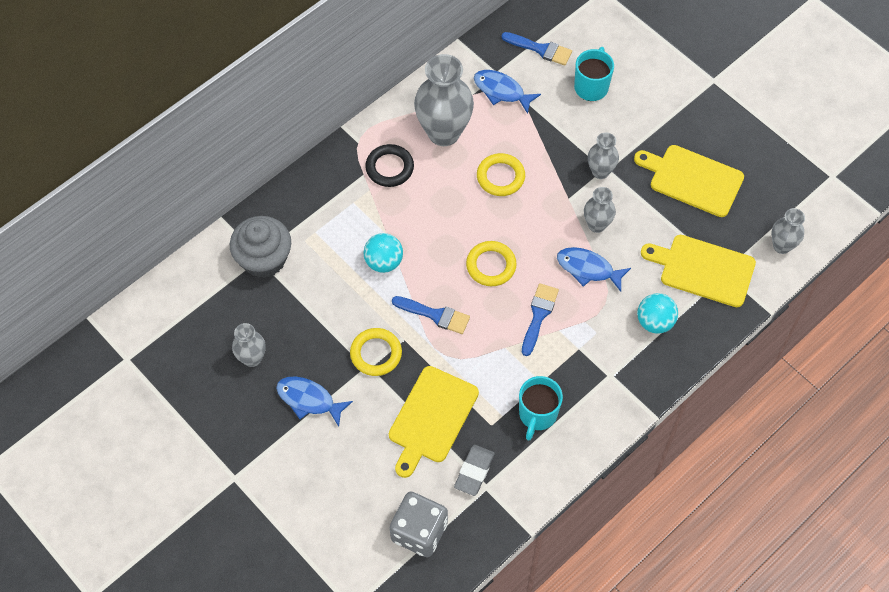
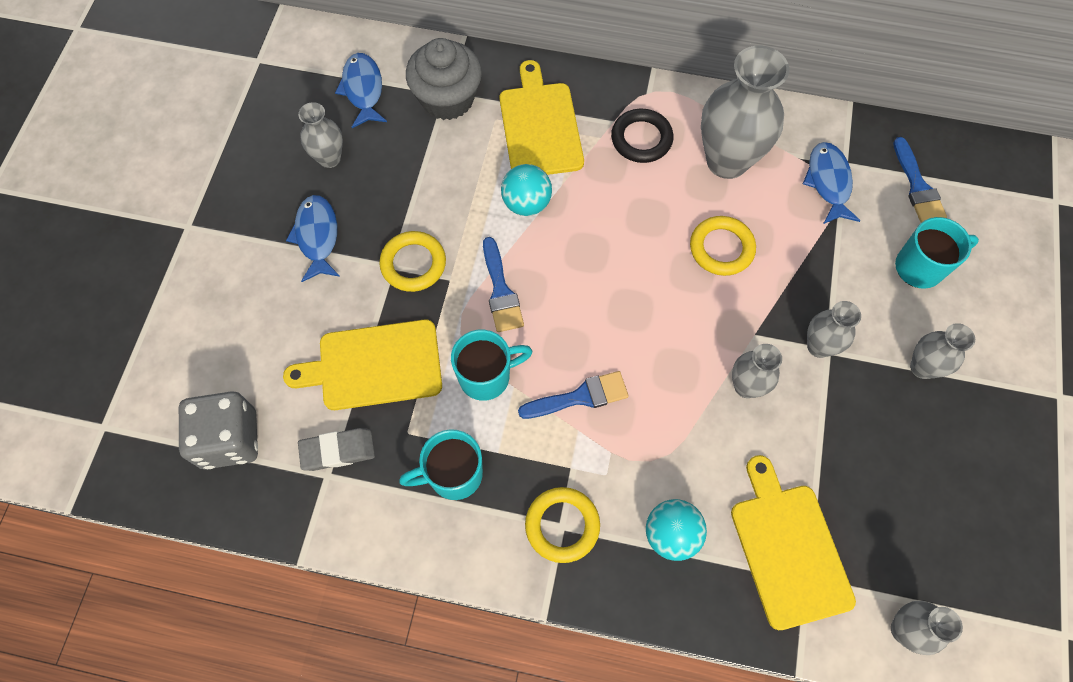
camera: 55 degrees right, 5 degrees up
yellow ring [466,241,517,286] -> yellow ring moved to [525,487,600,563]
blue fish [557,247,631,292] -> blue fish moved to [335,53,387,128]
yellow cutting board [634,145,744,217] -> yellow cutting board moved to [499,60,584,175]
none -> turquoise mug [451,330,533,401]
none -> grey vase [910,323,975,379]

